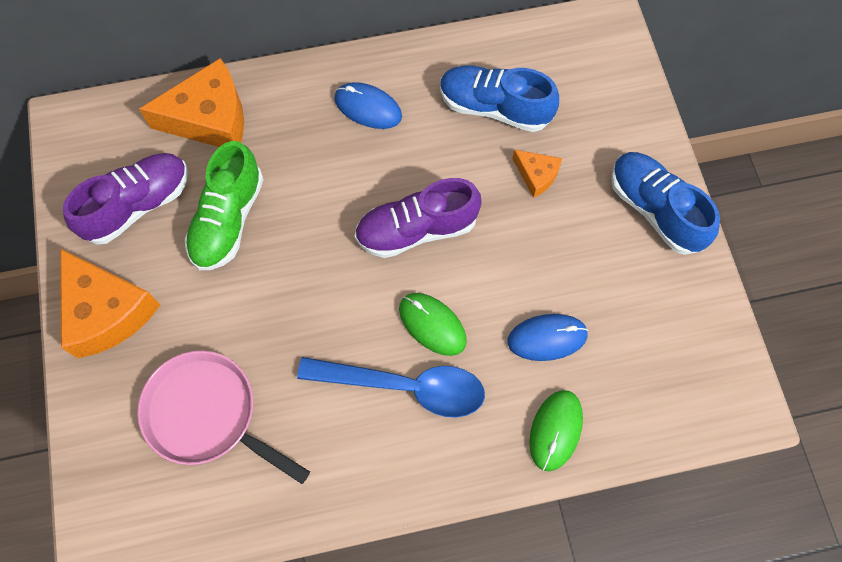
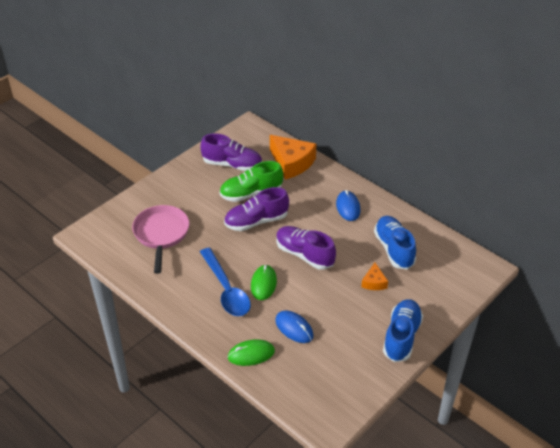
camera: 55 degrees right, 25 degrees down
orange cheese [60,248,160,358] -> none
none -> purple shoe [224,187,289,231]

